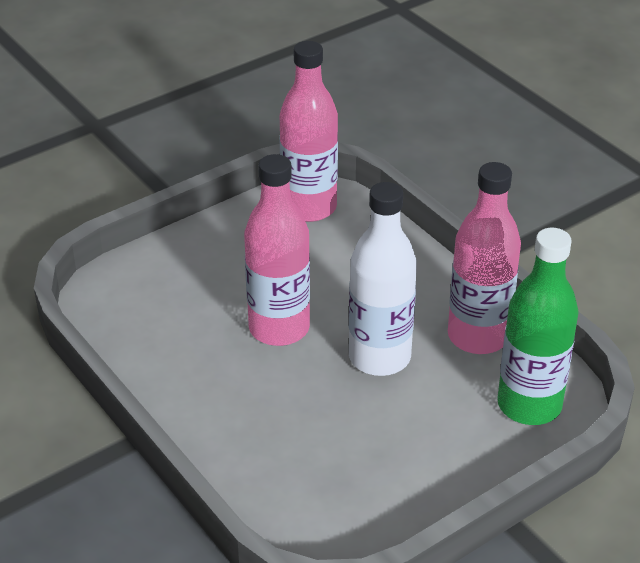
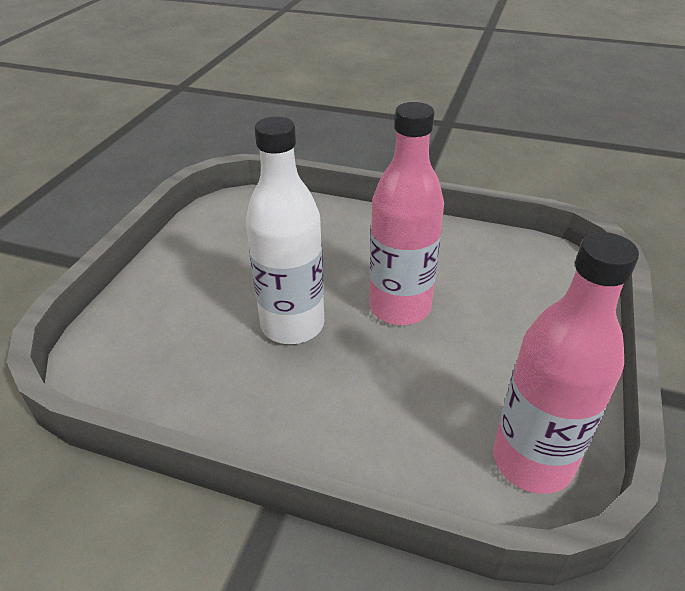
camera: 145 degrees right, 0 degrees up
pink bottle [448,162,521,354] -> none
green bottle [497,228,579,425] -> none

